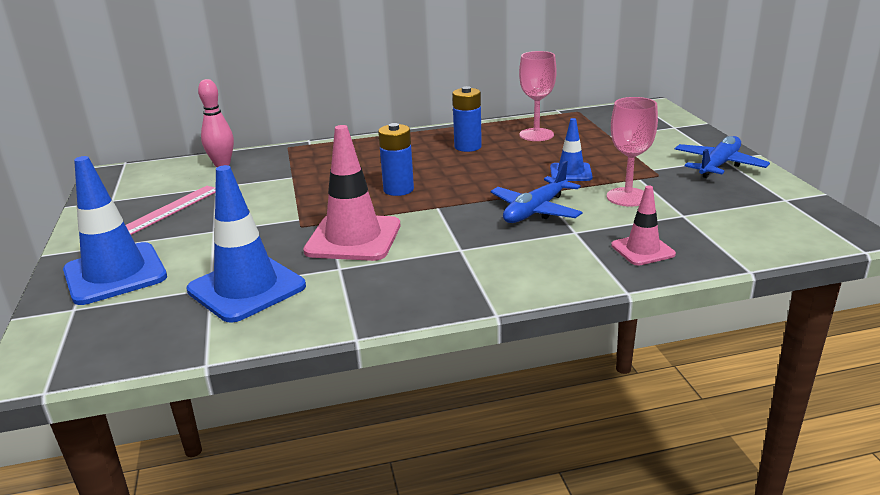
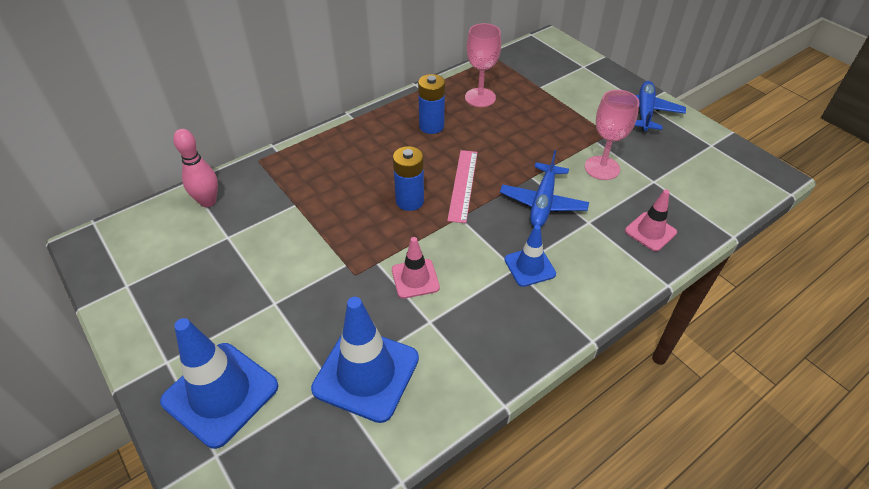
camera: 25 degrees left, 20 degrees up
pink ruler [126,186,216,235] -> pink ruler moved to [447,150,478,223]
pink traffic cone [303,125,400,261] -> pink traffic cone [392,237,440,299], size x0.56
blue traffic cone [550,118,593,181] -> blue traffic cone moved to [504,225,556,287]

